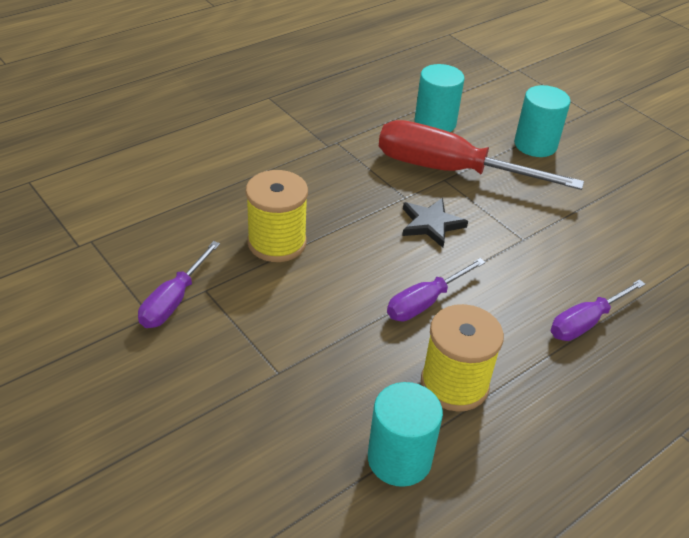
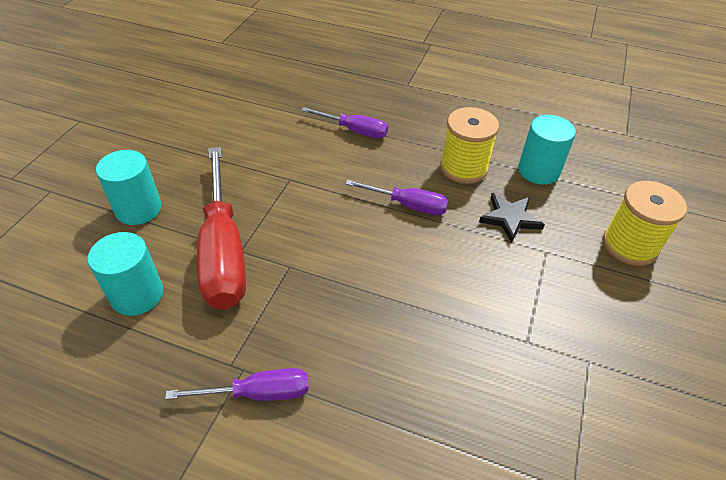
camera: 120 degrees left, 5 degrees up
purple screwdriver [138,241,220,328] -> purple screwdriver moved to [165,368,308,401]
yellow spool [246,170,308,262] -> yellow spool moved to [603,181,687,266]
black star [402,198,468,248] -> black star moved to [479,193,545,243]

